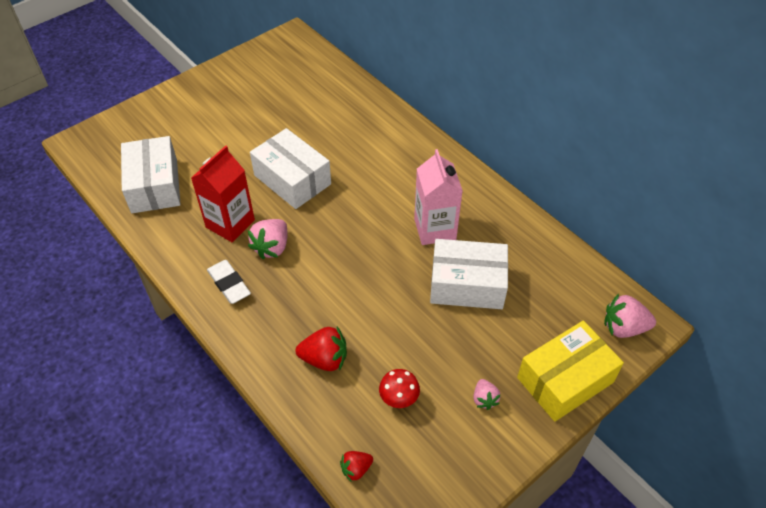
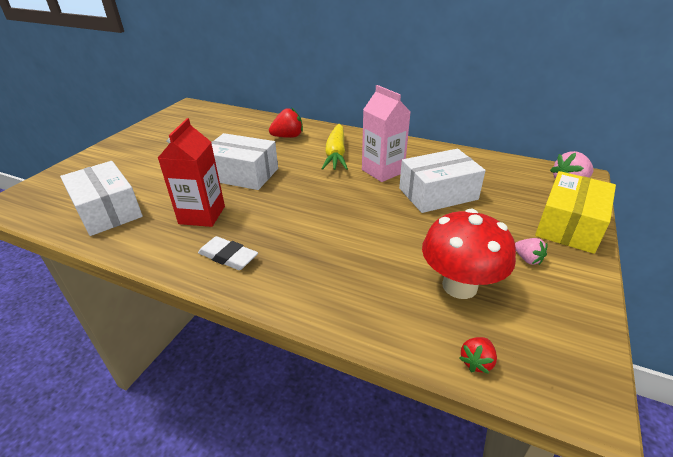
camera: 25 degrees left, 15 degrees down
pink strawberry [248,219,288,259] -> none
red strawberry [296,327,347,371] -> red strawberry moved to [269,108,303,138]
red mushroom [379,369,420,408] -> red mushroom [422,209,516,299], size x1.99
none -> yellow carrot [321,124,348,170]

